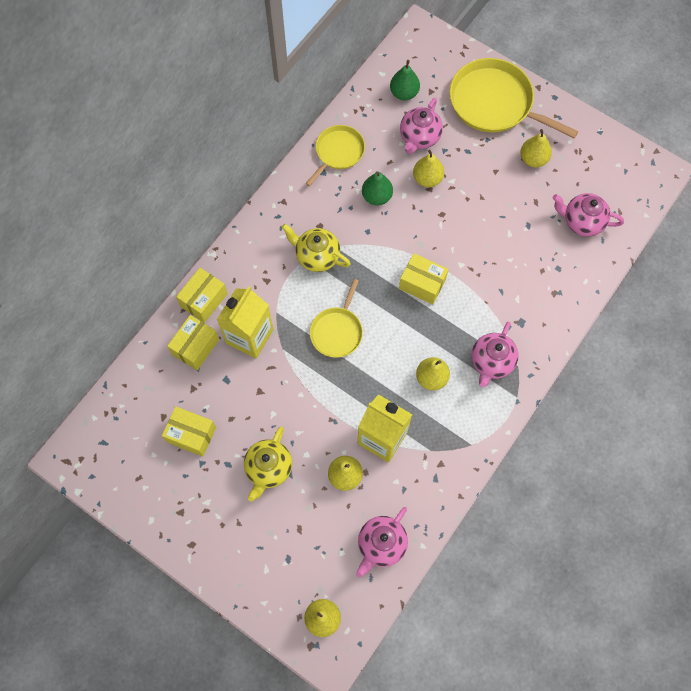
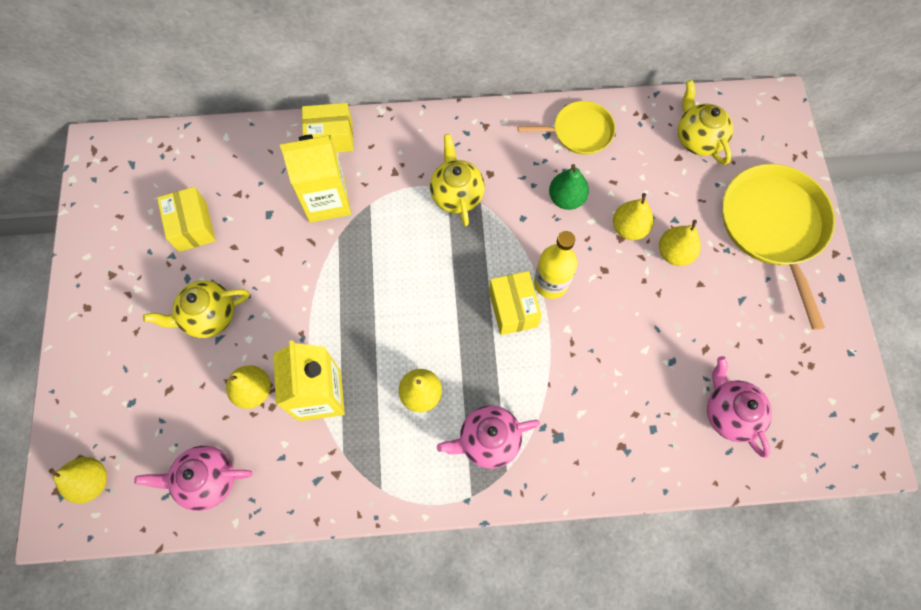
camera: 50 degrees right, 0 degrees up
yellow box [167,315,219,370] -> none
yellow pan [310,279,363,358] -> none
green pear [390,60,420,100] -> yellow teapot [678,80,733,165]
pink teapot [400,98,443,154] -> none
yellow pear [520,129,552,167] -> yellow pear moved to [659,220,701,266]
none -> yellow bottle [534,231,577,299]

